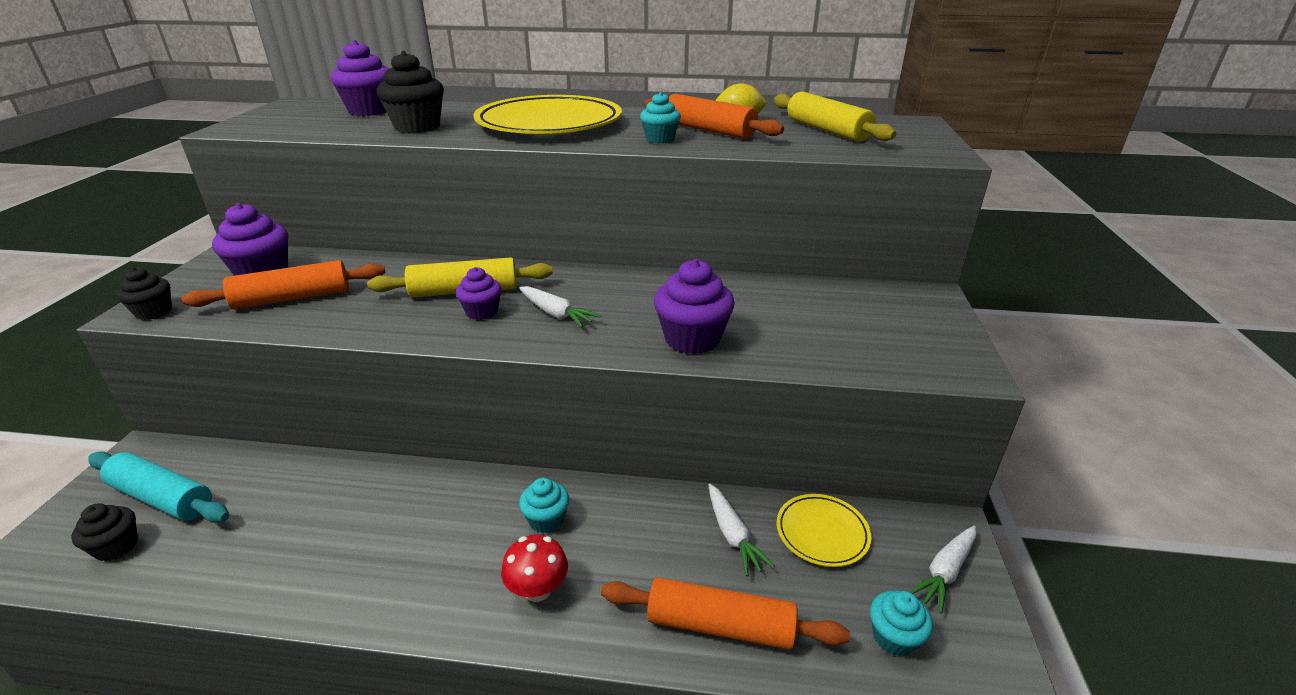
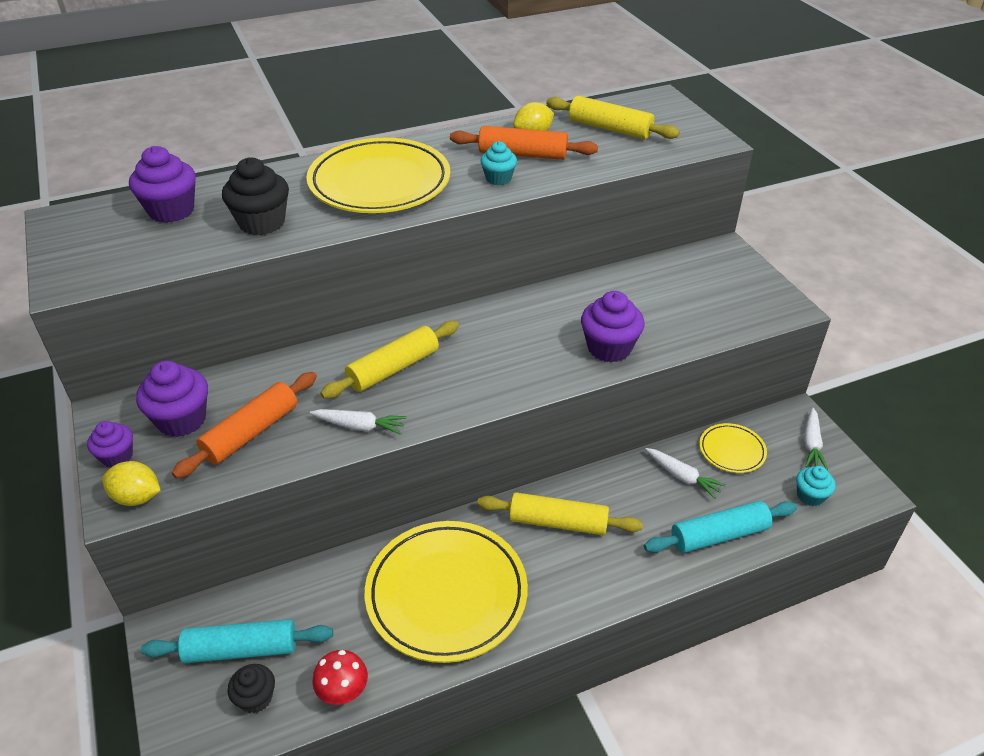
camera: 30 degrees left, 10 degrees up
black cupcake [116,267,172,320] -> yellow lemon [102,461,161,506]
purple cupcake [456,267,502,320] -> purple cupcake moved to [87,421,133,468]
red mushroom [501,535,568,602] -> red mushroom moved to [312,650,368,705]
white carrot [519,286,601,328] -> white carrot moved to [310,409,407,435]
turquoise cupcake [519,478,569,533] -> yellow rolling pin [477,492,643,535]
orange rolling pin [601,577,850,650] -> turquoise rolling pin [644,501,797,553]
none -> yellow plate [365,521,528,663]

